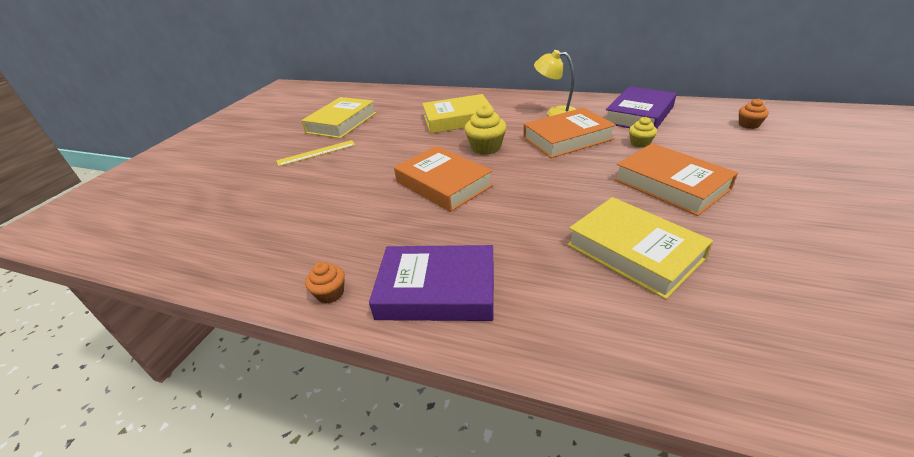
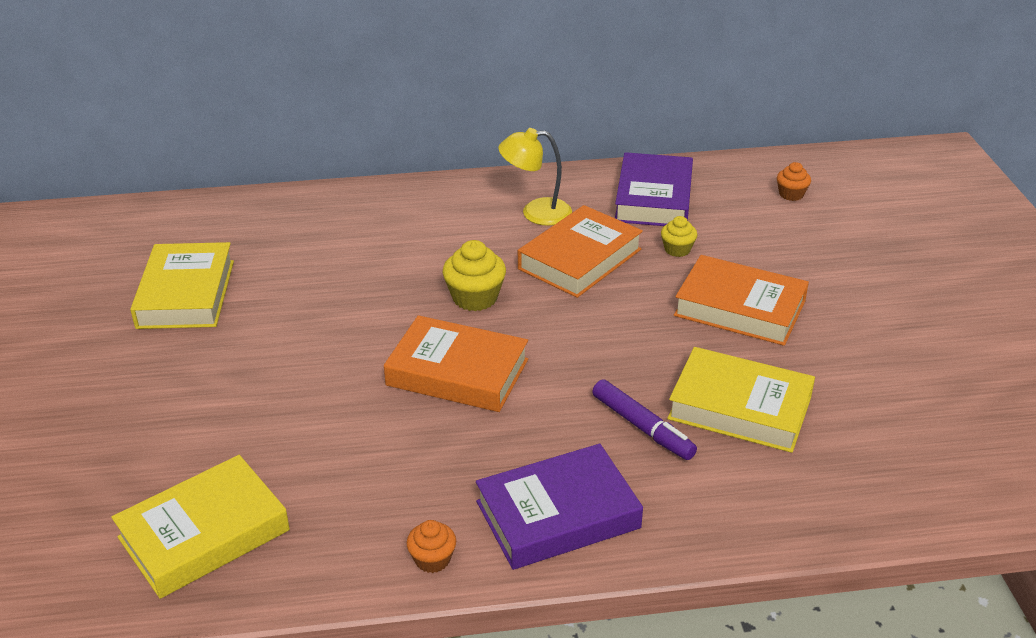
camera: 30 degrees left, 0 degrees up
yellow ruler [277,140,355,167] -> none
yellow book [422,94,494,134] -> yellow book moved to [111,455,290,599]
none -> purple marker [592,379,697,460]

